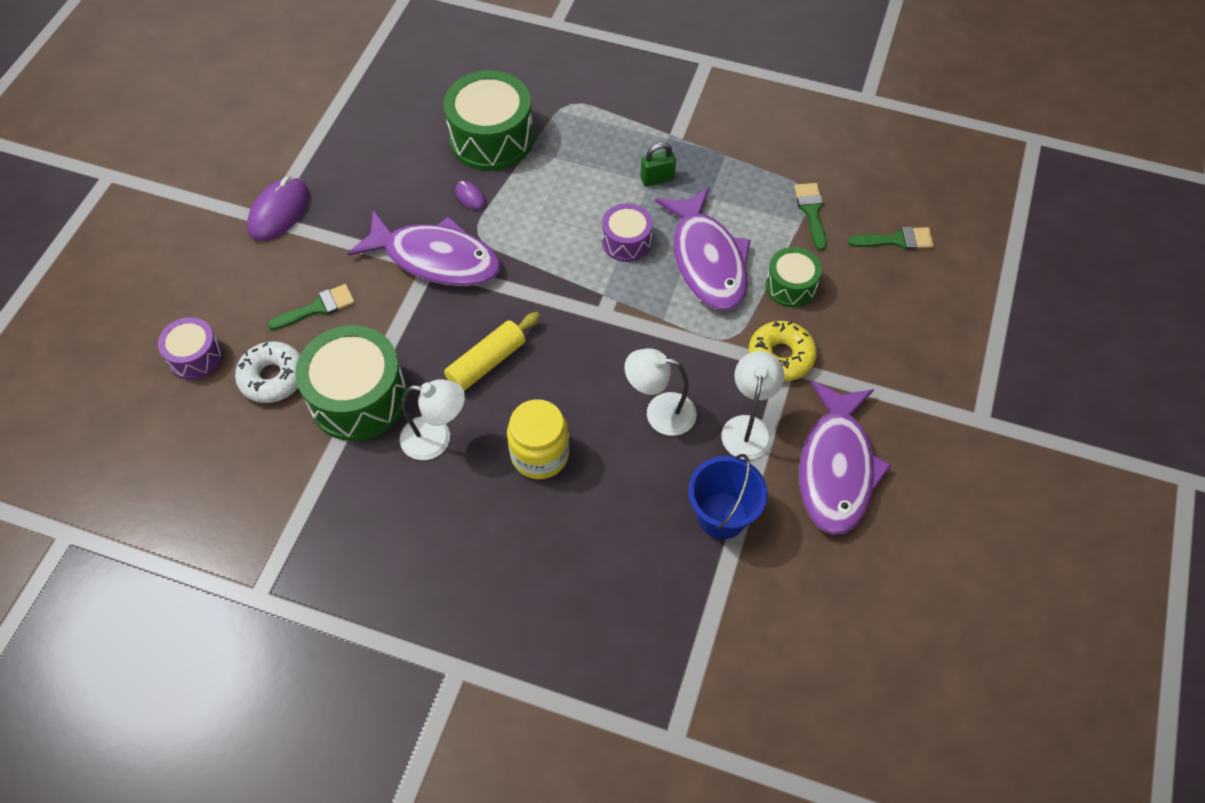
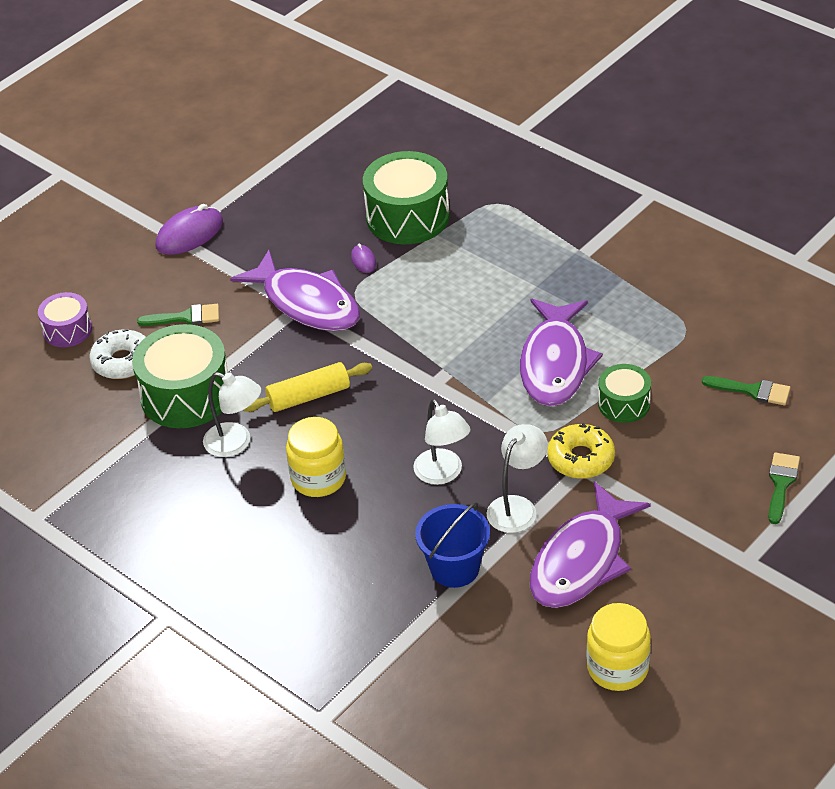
camera: 25 degrees right, 15 degrees down
purple drum [602,203,653,262] -> none
white lamp [624,348,697,436] -> white lamp turned 150 degrees counterclockwise [413,399,471,485]
green padlock [641,142,676,187] -> none
green brush [794,183,827,251] -> green brush moved to [769,453,800,524]
none -> yellow jar [587,603,651,691]

